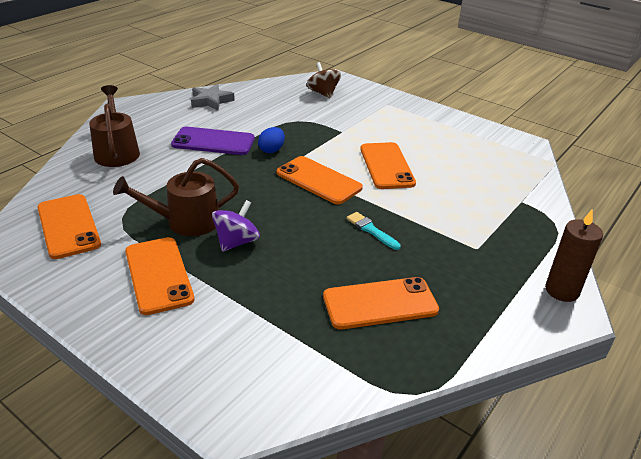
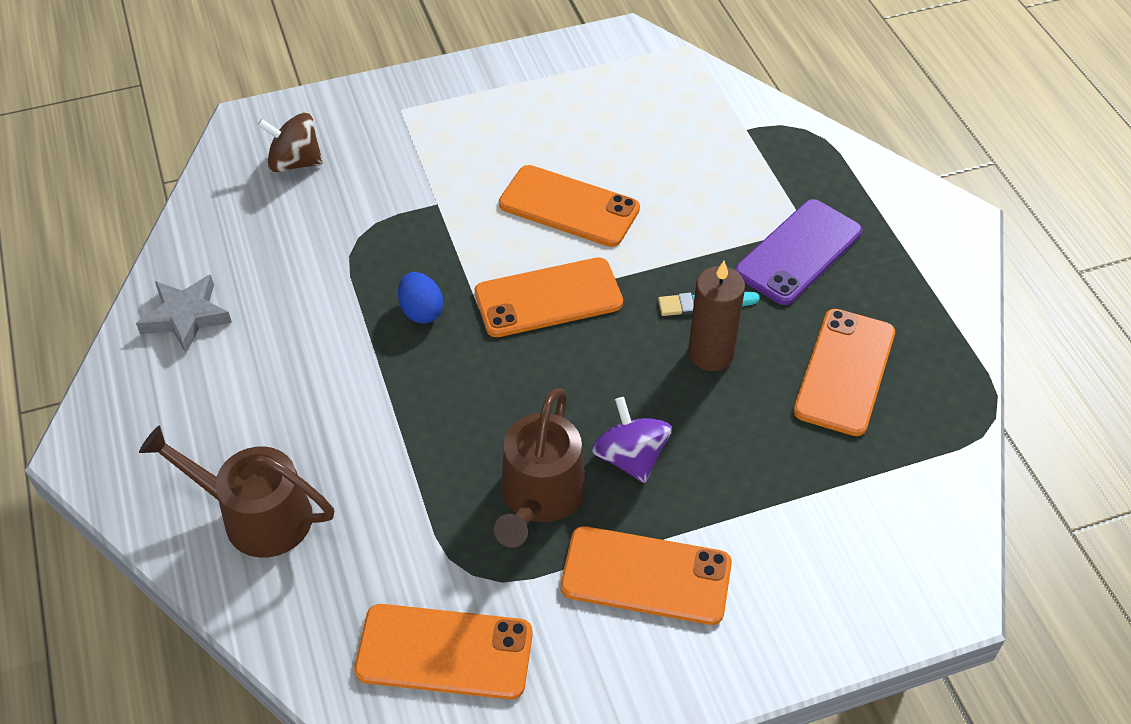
camera: 55 degrees left, 15 degrees up
purple phone [171,127,255,155] -> purple phone moved to [735,199,862,305]
brown candle [545,209,603,302] -> brown candle moved to [688,261,745,371]

